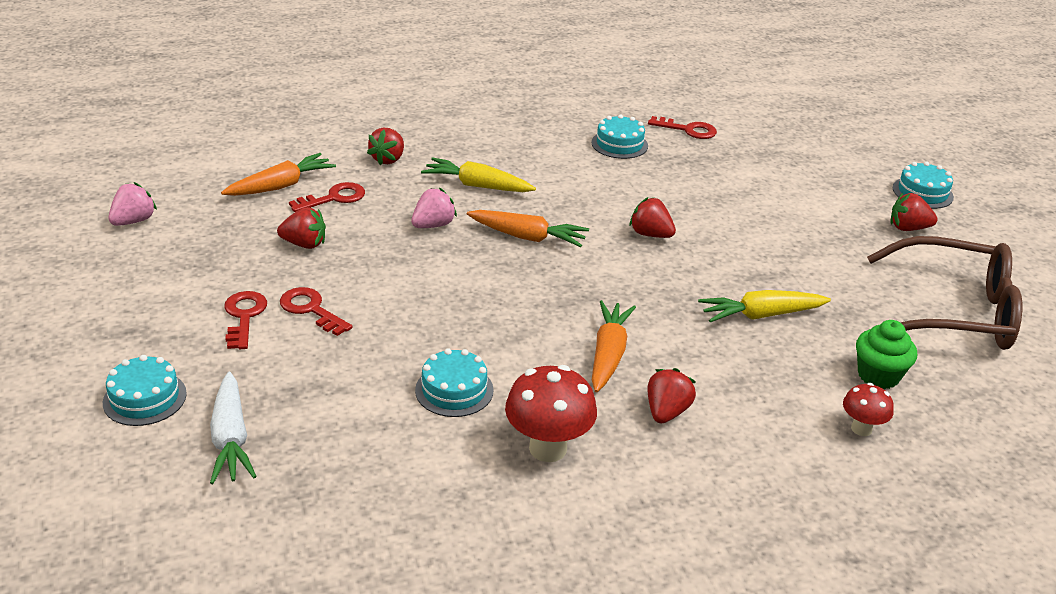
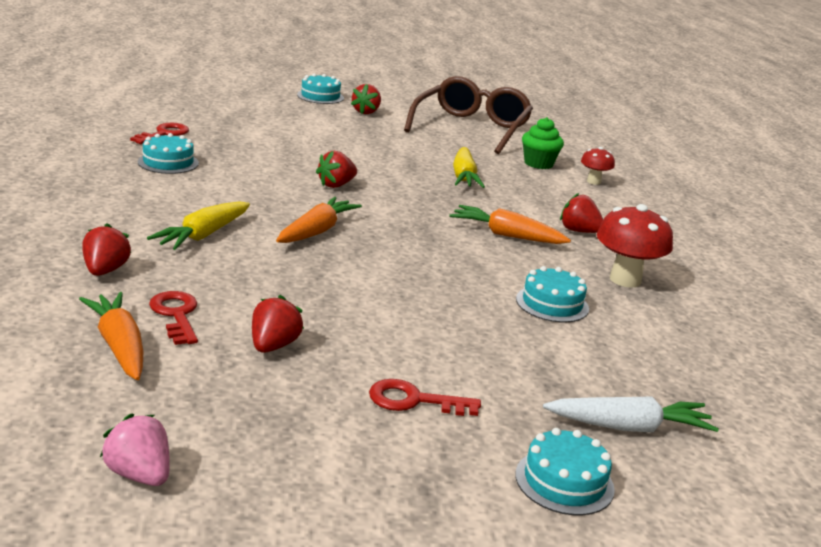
camera: 80 degrees left, 10 degrees down
red key [280,287,352,336] -> none
red strawberry [367,128,404,165] -> red strawberry turned 120 degrees counterclockwise [82,223,131,276]
pink strawberry [411,188,457,228] -> none

